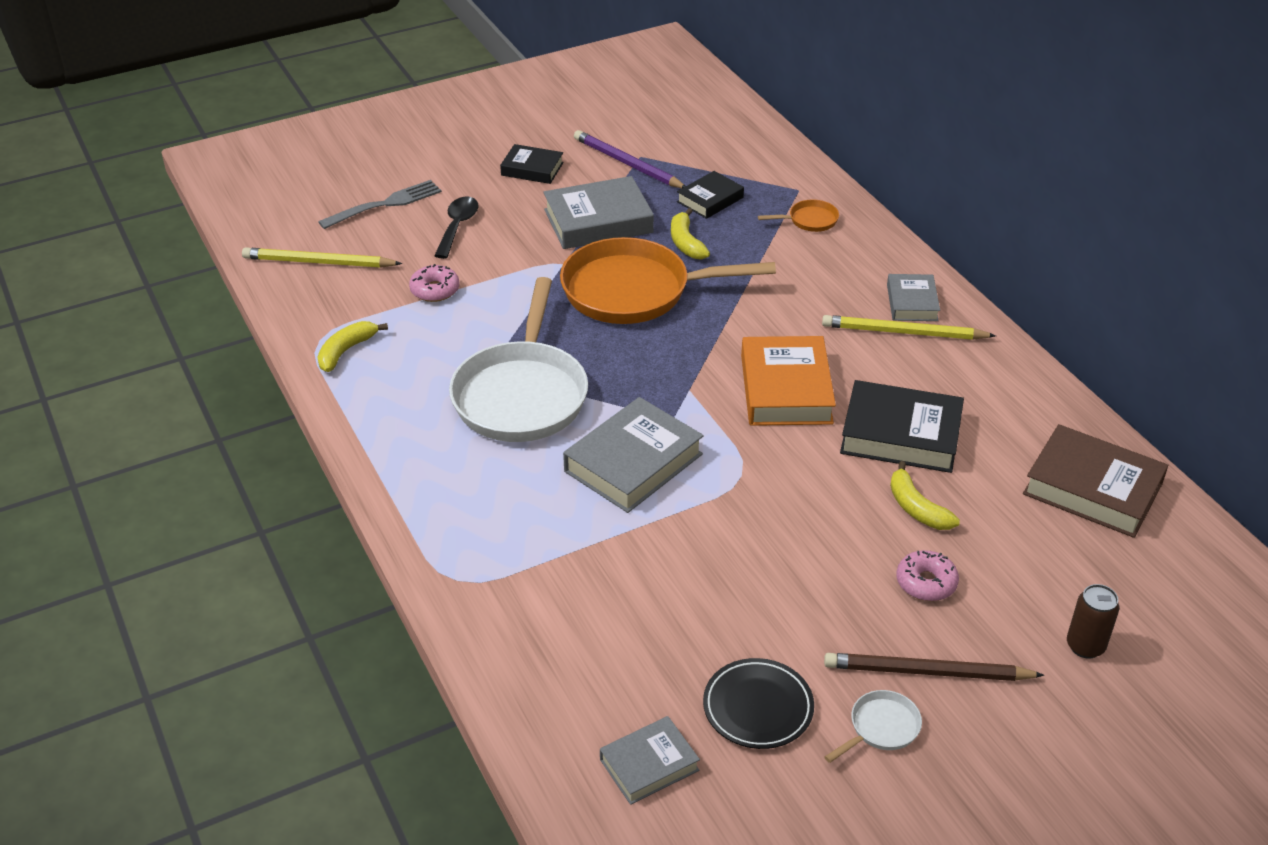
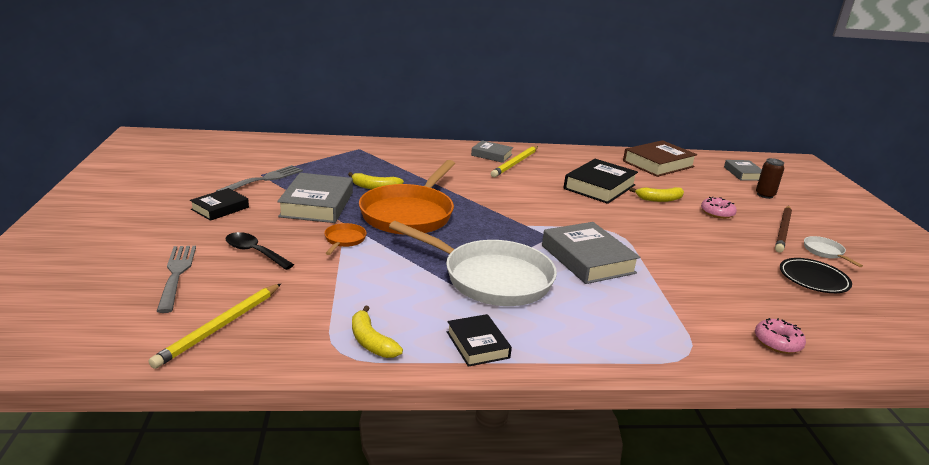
camera: 70 degrees left, 15 degrees down
pink donut [409,264,459,302] -> pink donut moved to [755,318,806,354]
purple pencil [574,130,686,188] -> grey fork [216,165,303,192]
grey book [600,716,700,805] -> grey book moved to [724,160,762,181]
black book [677,171,744,219] -> black book moved to [447,314,512,367]
orange book [741,336,836,426] -> none
orange pan [758,199,839,232] -> orange pan moved to [324,223,367,255]

